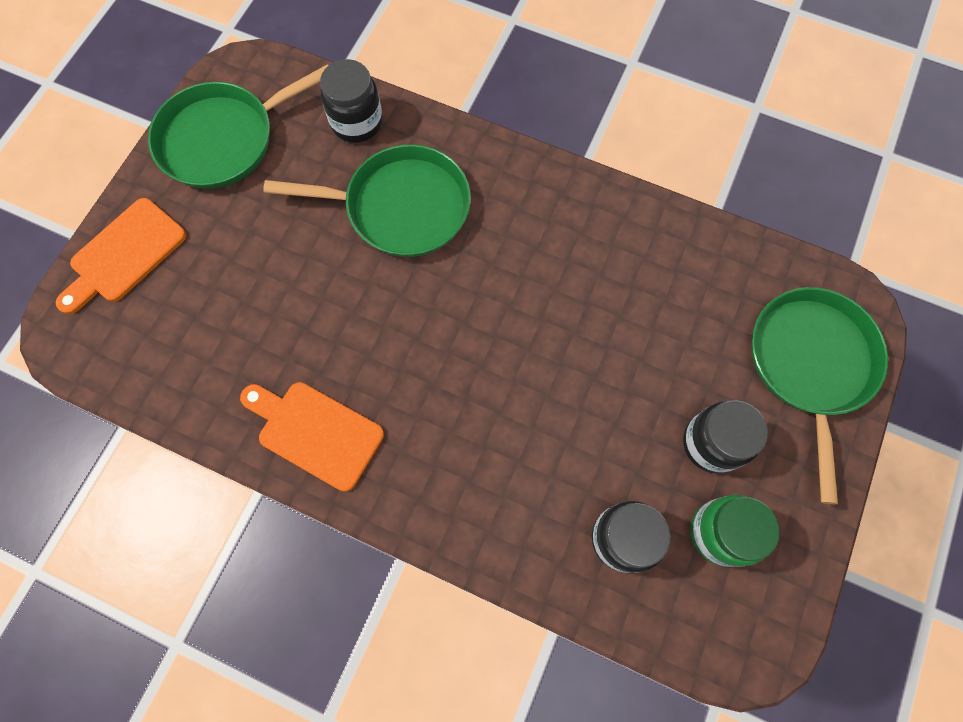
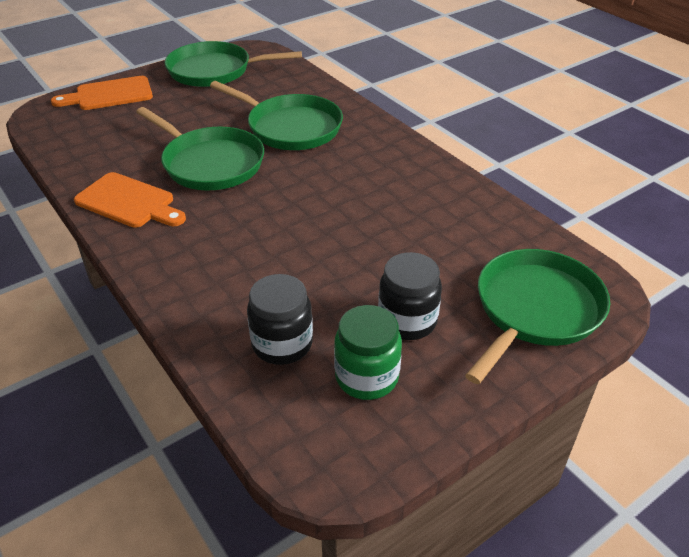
camera: 30 degrees right, 30 degrees down
orange cutting board [240,382,384,492] -> orange cutting board turned 150 degrees clockwise [74,172,186,228]
black jar [320,59,383,143] -> none
none -> green pan [136,107,264,191]

